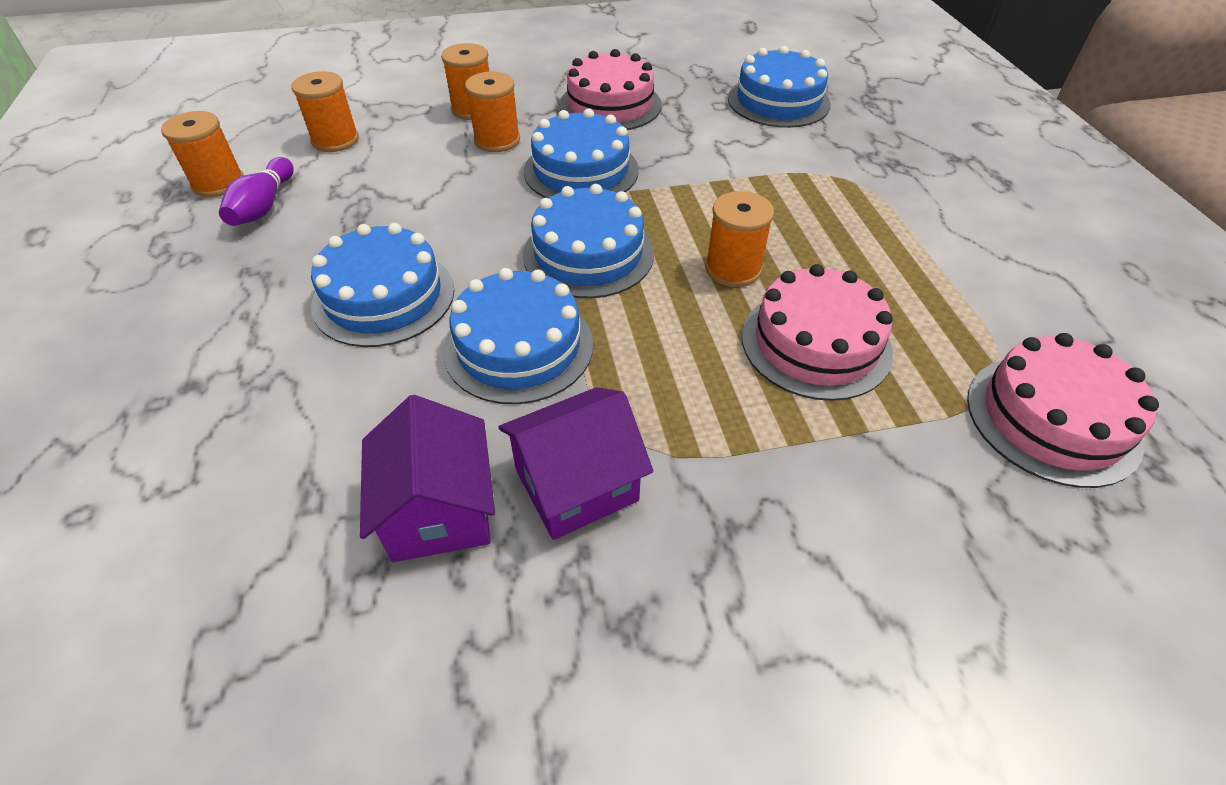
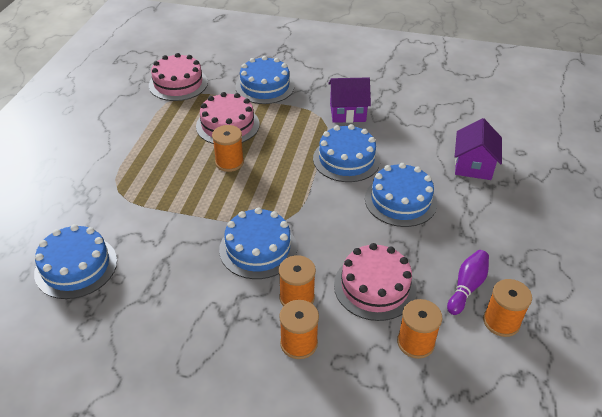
camera: 155 degrees left, 5 degrees down
purple house [360,395,495,562] -> purple house moved to [455,118,502,180]
blue cake [523,184,654,298] -> blue cake moved to [236,56,294,104]
pink cake [559,49,662,130] -> pink cake moved to [334,243,416,321]

